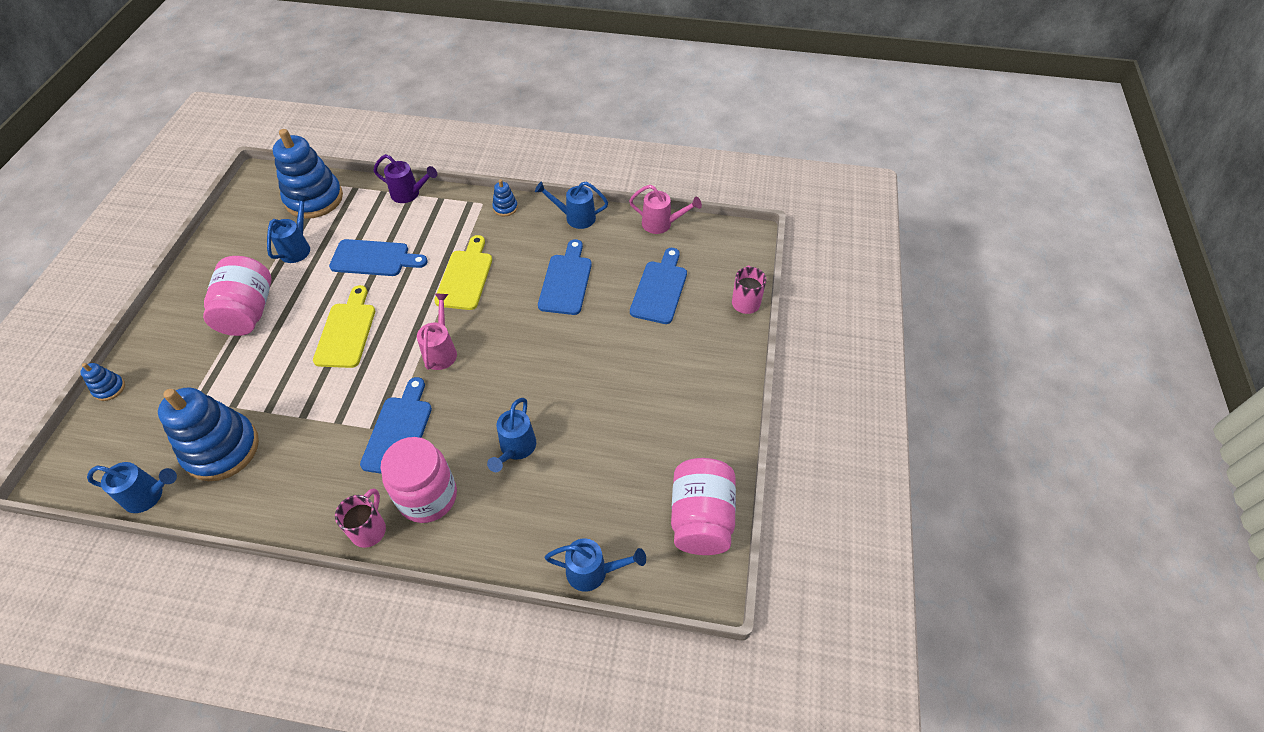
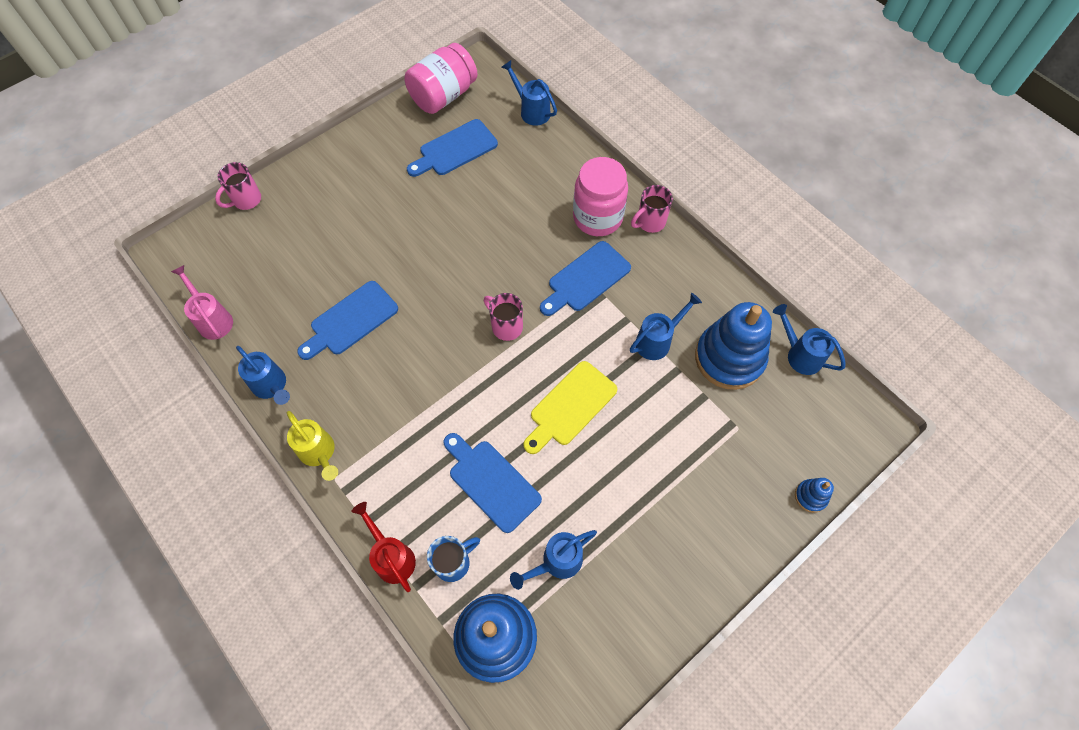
camera: 140 degrees left, 10 degrees up
pink jar [203,256,272,336] -> none
purple watering can [374,154,437,203] -> red watering can [352,502,416,592]
pink watering can [417,293,457,370] -> pink mug [484,293,523,341]
yellow cutting board [434,235,492,310] -> none
blue watering can [487,398,536,472] -> blue watering can moved to [630,293,702,360]
blue stacking toy [492,179,518,216] -> yellow watering can [287,411,338,481]
blue cutting board [630,248,687,324] -> blue cutting board moved to [407,119,498,177]
none -> blue mug [427,536,480,582]

